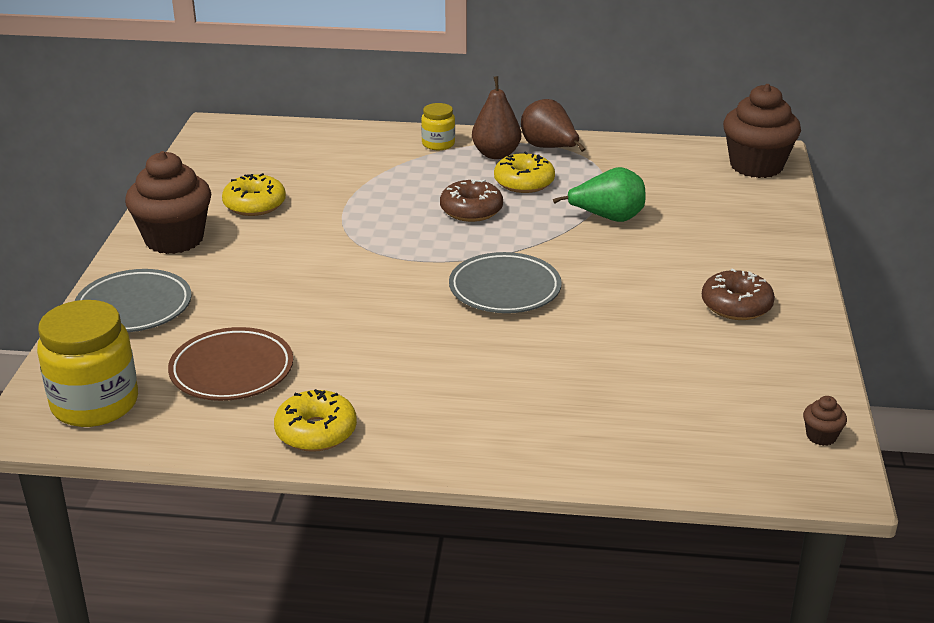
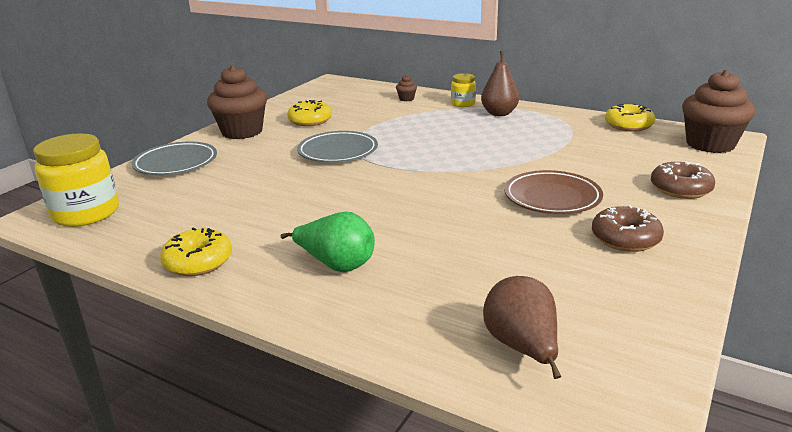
camera: 25 degrees right, 5 degrees down
brown plate [168,327,293,401] -> brown plate moved to [504,170,603,214]
brown donut [440,179,503,222] -> brown donut moved to [651,161,715,199]
grey plate [449,252,562,313] -> grey plate moved to [297,131,378,163]
yellow donut [494,151,555,193] -> yellow donut moved to [605,103,655,132]
brown pear [521,99,585,152] -> brown pear moved to [483,276,561,379]
green pear [553,167,646,222] -> green pear moved to [281,212,375,272]
brown cupcake [803,396,847,446] -> brown cupcake moved to [396,75,417,101]

